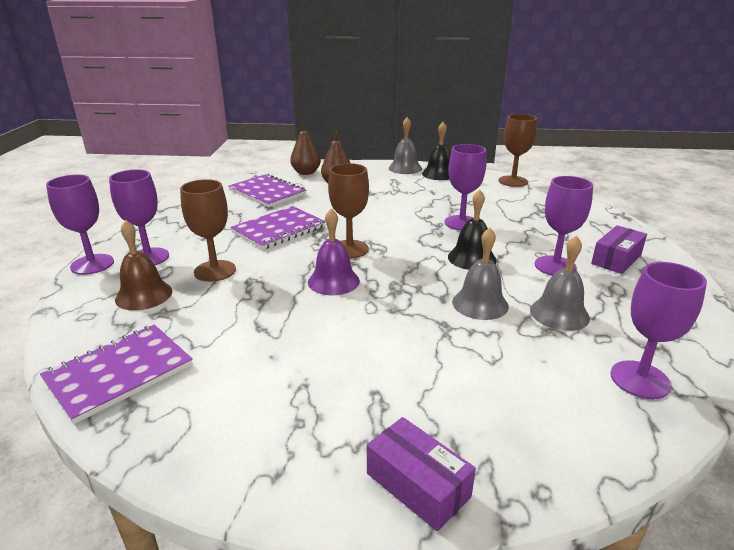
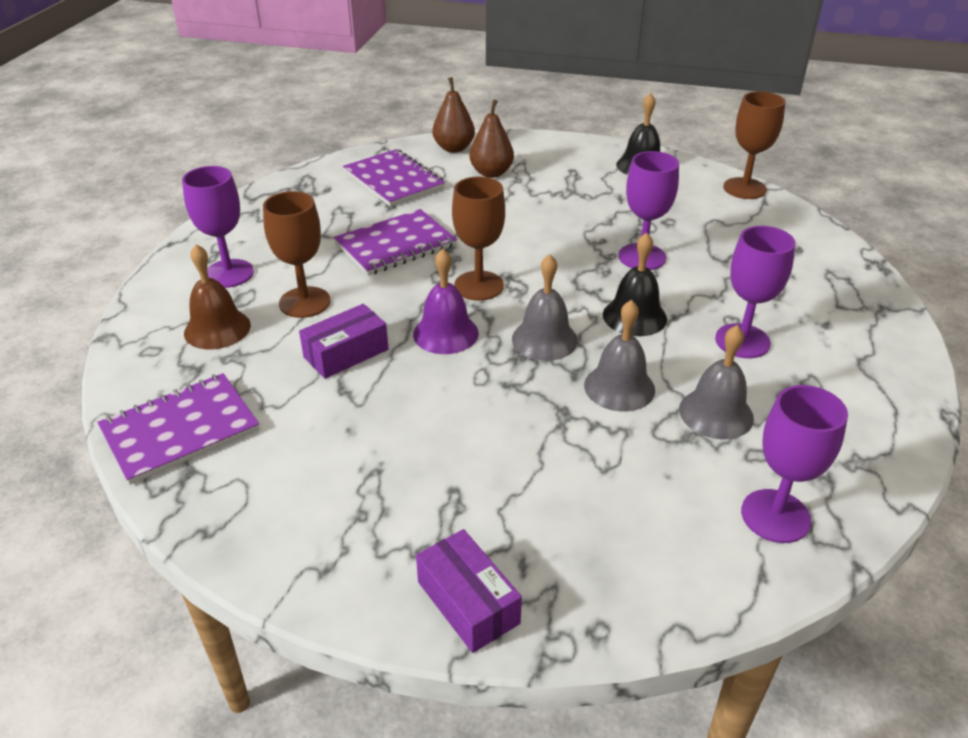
camera: 10 degrees right, 10 degrees up
purple goblet [46,175,114,275] -> none
grey bell [389,117,422,174] -> grey bell moved to [512,254,578,361]
purple box [591,225,647,274] -> purple box moved to [299,304,389,379]

